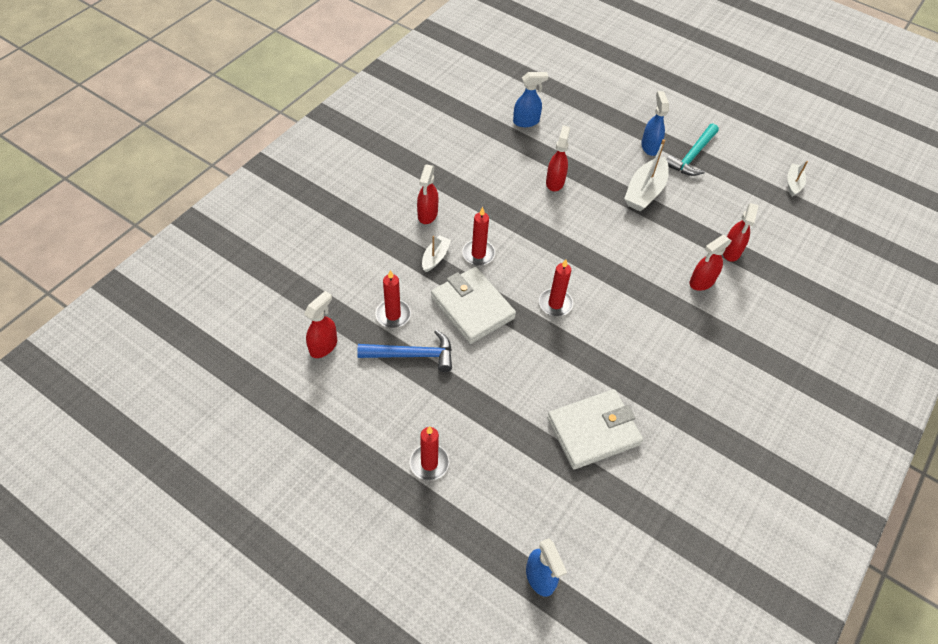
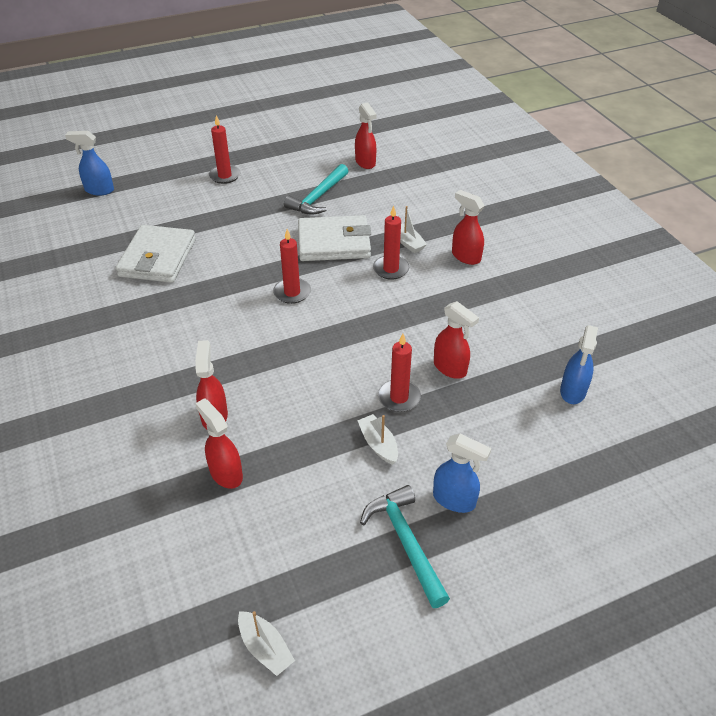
camera: 125 degrees right, 10 degrees down
blue hammer [357,330,452,372] -> turquoise hammer [284,164,349,215]
red candle [375,270,411,328] -> red candle moved to [378,334,421,412]
white boat [624,139,669,211] -> white boat [357,414,398,465], size x0.57

